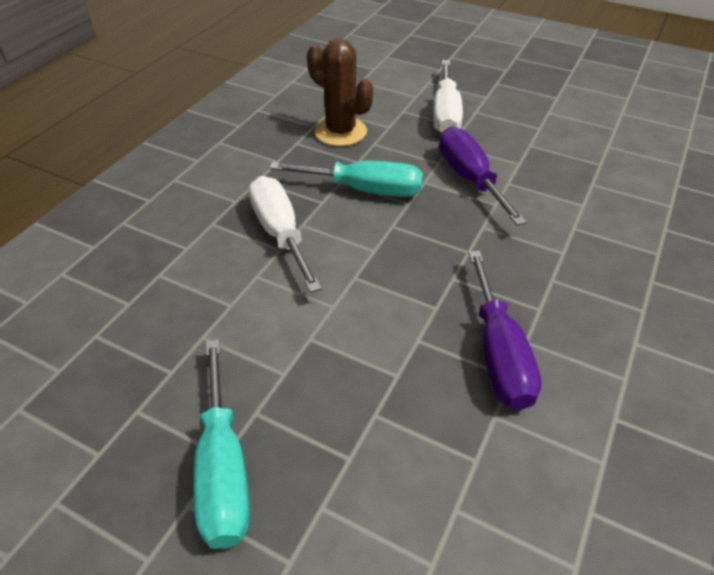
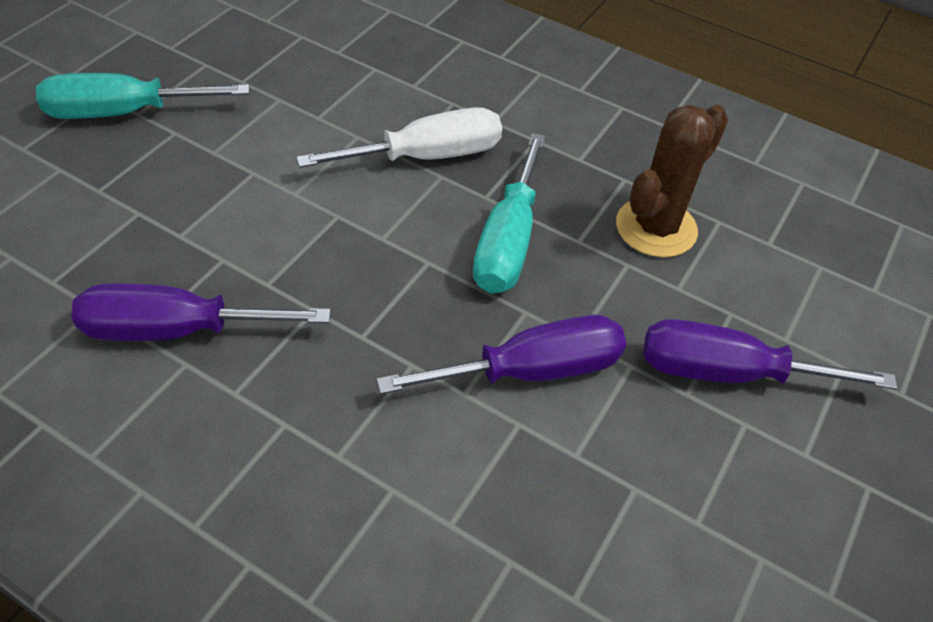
camera: 90 degrees right, 5 degrees up
white screwdriver [433,60,463,133] -> purple screwdriver [643,319,897,390]

